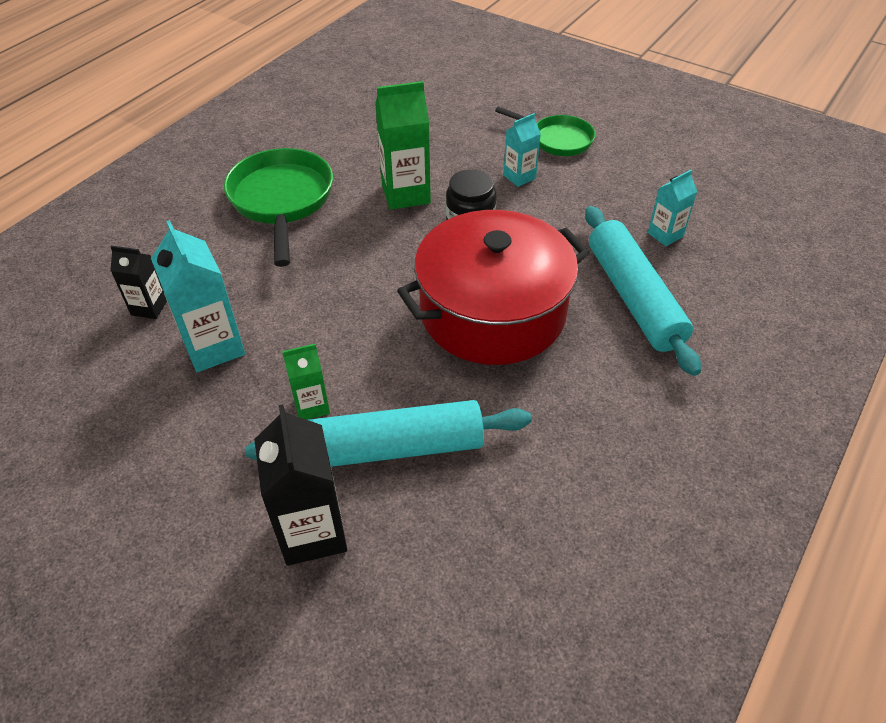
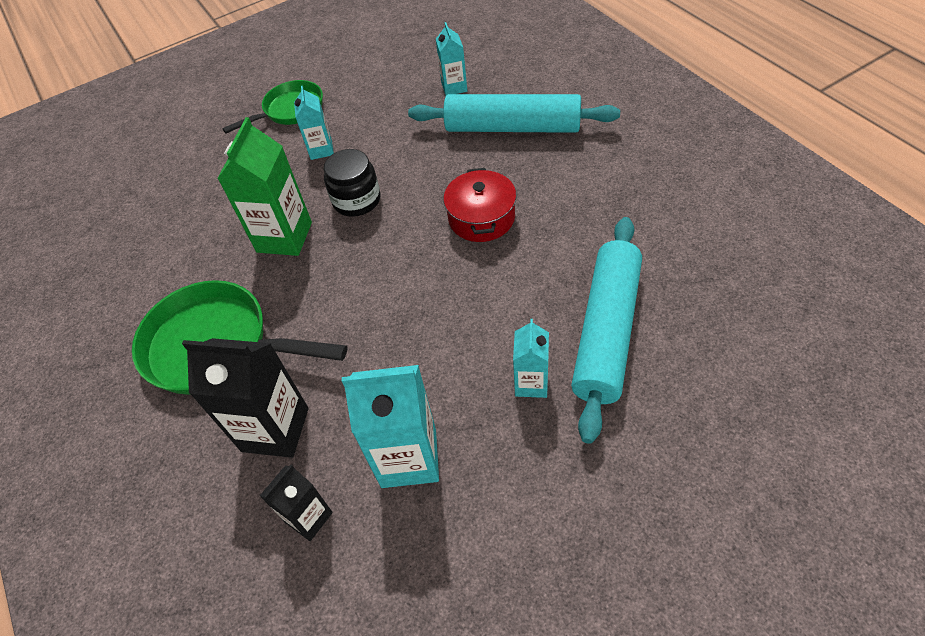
camera: 60 degrees left, 5 degrees up
black carton [254,404,347,566] -> black carton moved to [182,338,309,458]
green carton [282,344,330,420] -> turquoise carton [513,319,549,398]
red pot [397,210,590,365] -> red pot [443,168,516,242], size x0.49

